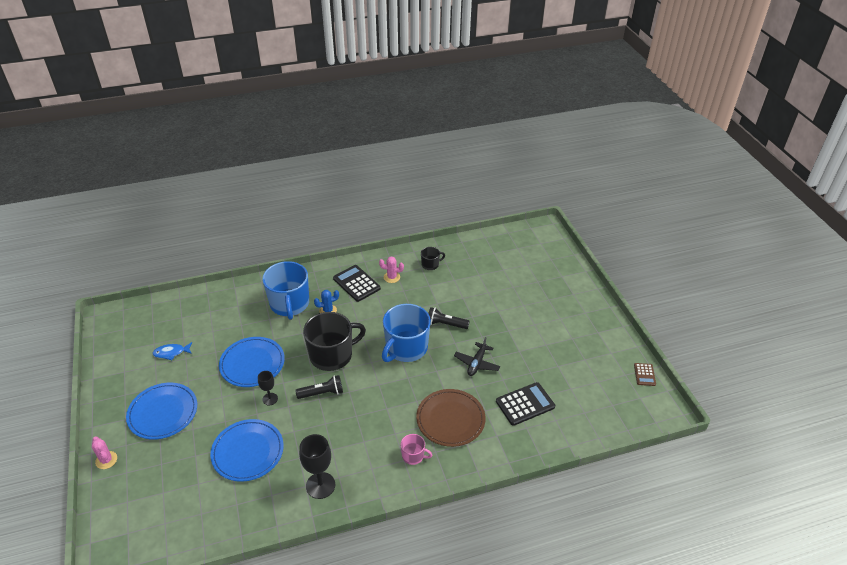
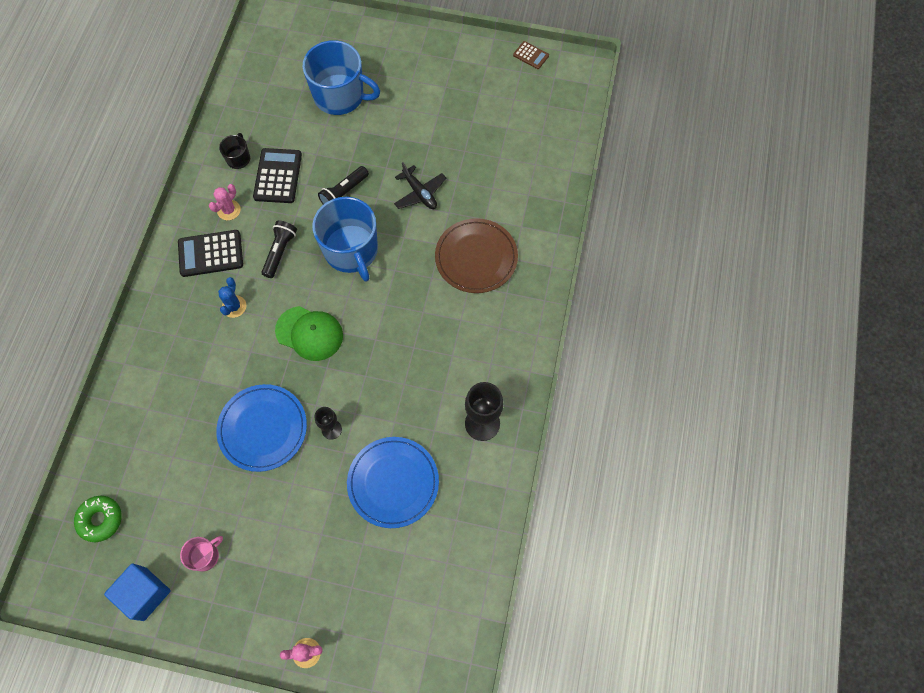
camera: 60 degrees left, 25 degrees up
blue plate [126,383,197,440] -> none
blue fish [152,342,192,360] -> none
blue mug [262,261,309,320] -> blue mug moved to [303,40,380,115]
black flashlight [295,375,343,399] -> black flashlight moved to [261,220,297,278]
black mug [303,312,366,371] -> green cap [275,306,343,361]
pink mug [401,434,432,465] -> pink mug moved to [180,536,223,571]
black calculator [496,382,555,426] -> black calculator moved to [253,148,302,203]
none -> green donut [74,496,122,542]
none -> blue cube [104,563,171,621]

